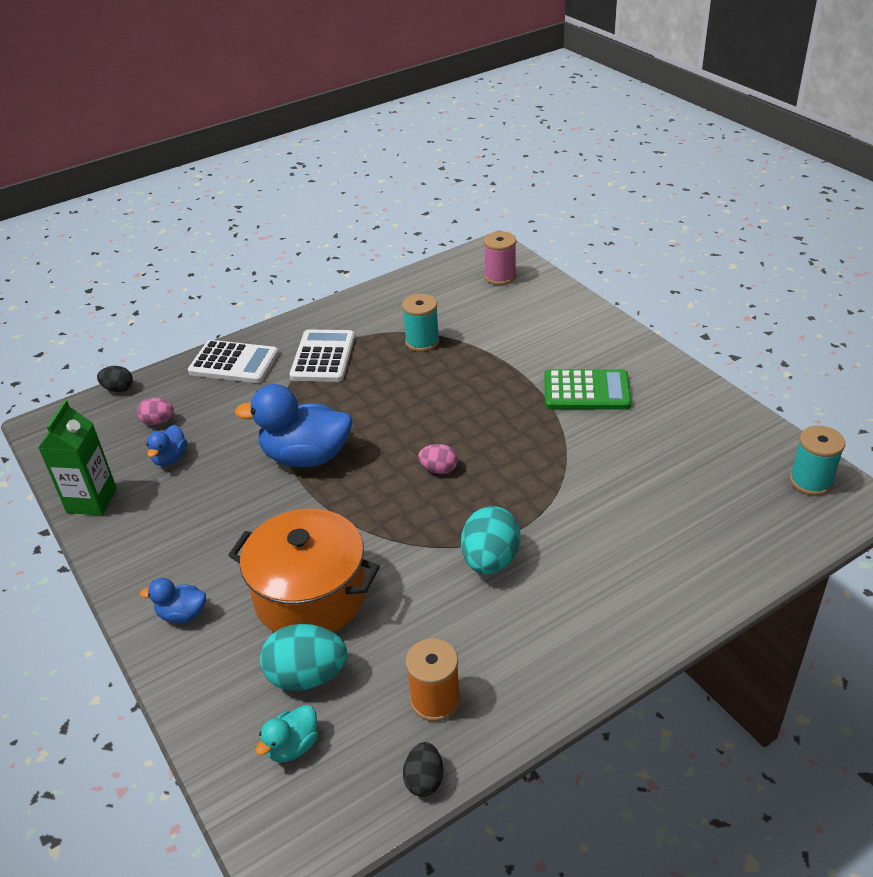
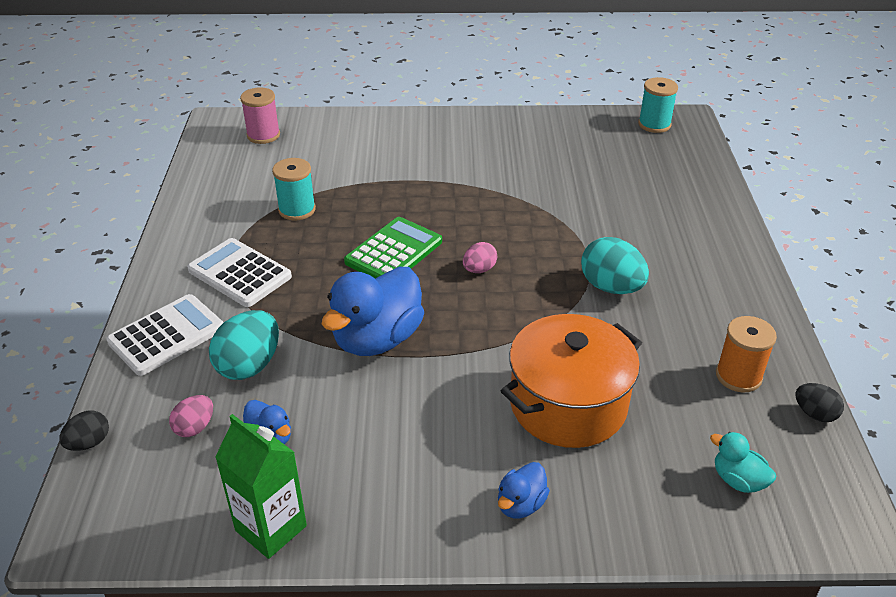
camera: 60 degrees left, 0 degrees up
turquoise duck [255,705,318,763] -> turquoise duck turned 150 degrees clockwise [710,432,776,493]
turquoise egg [260,624,347,691] -> turquoise egg moved to [209,310,279,380]
green calculator [545,369,631,410] -> green calculator moved to [344,217,442,278]

